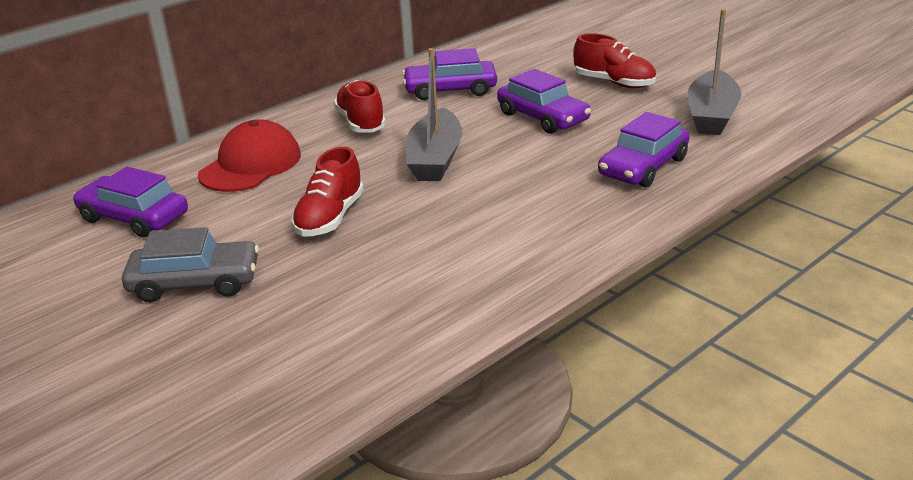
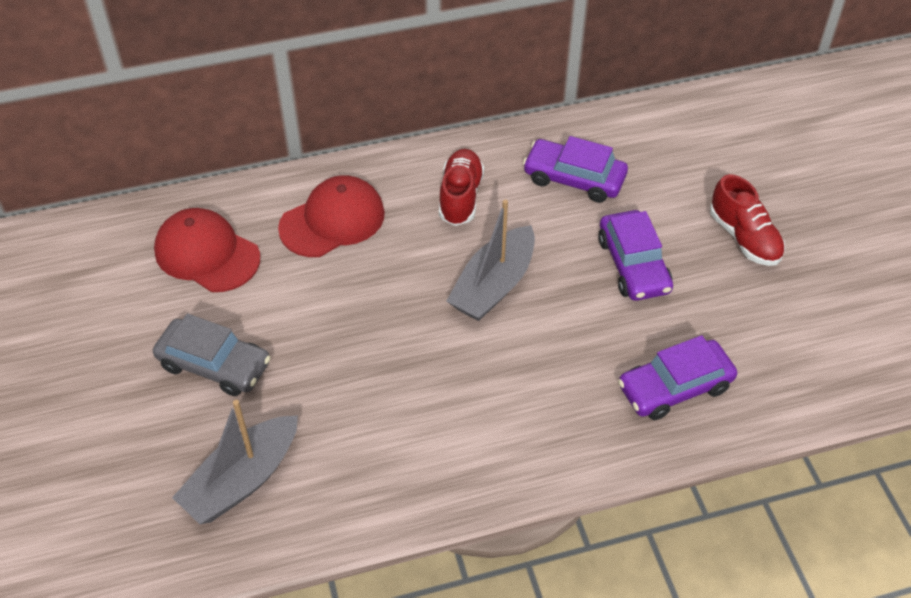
camera: 25 degrees right, 20 degrees up
purple car [73,167,188,237] -> red cap [154,208,260,292]
red shoe [291,147,364,237] -> none
grey boat [687,9,741,135] -> grey boat moved to [172,400,298,524]

